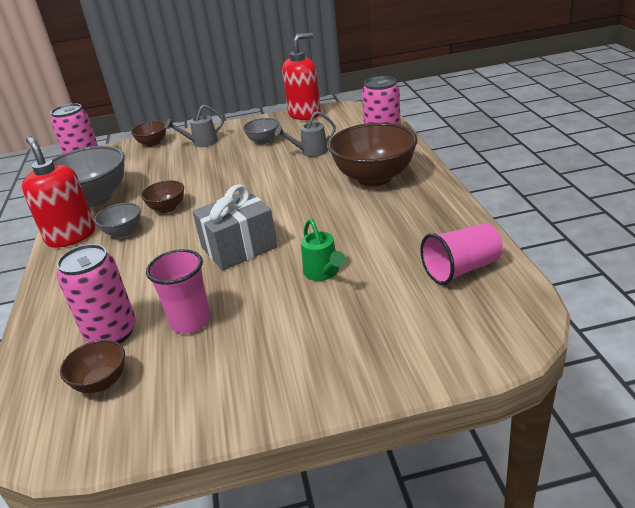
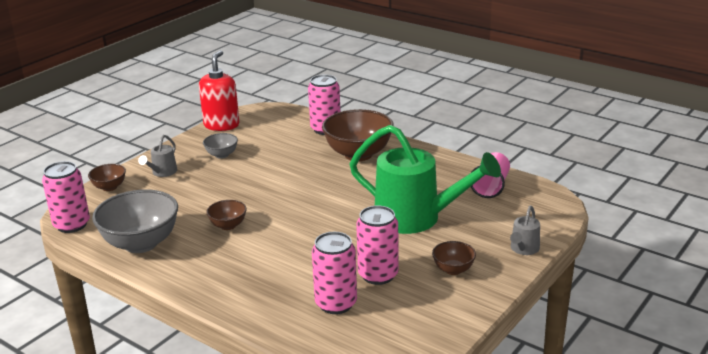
camera: 45 degrees left, 5 degrees down
red soap dispenser [22,136,95,248] -> none
brown bowl [60,340,125,393] -> brown bowl moved to [432,241,476,275]
grey bowl [94,203,141,237] -> none
pink cup [146,249,211,333] -> pink can [356,206,398,285]
grey gift [192,184,277,270] -> none
grey watering can [275,111,336,157] -> grey watering can moved to [510,206,540,255]
green watering can [301,218,345,281] -> green watering can [350,125,501,234], size x2.37

